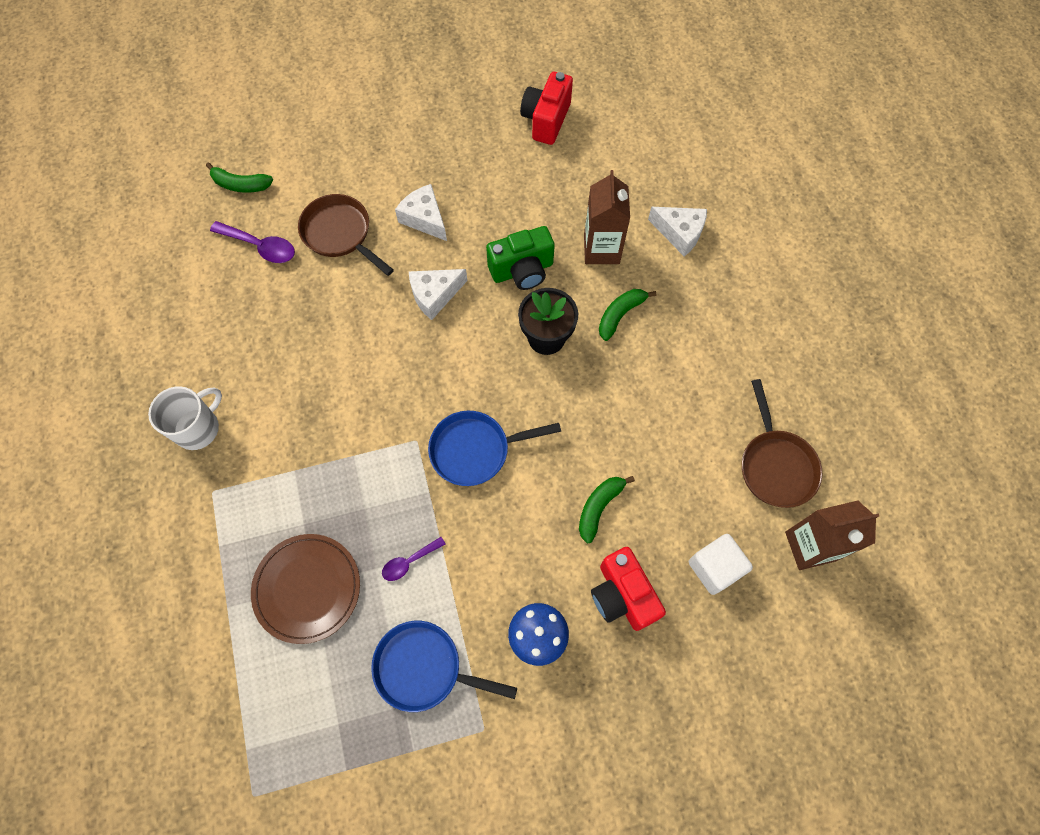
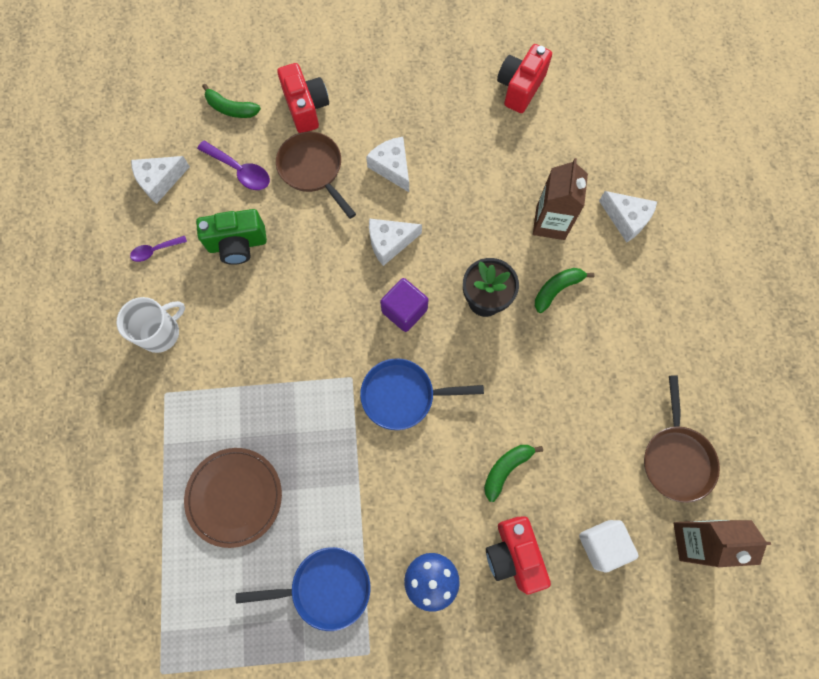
camera: 10 degrees right, 5 degrees up
blue pan [371,621,517,712] -> blue pan turned 150 degrees clockwise [236,547,370,631]
purple spoon [382,537,446,581] -> purple spoon moved to [130,236,187,262]
green camera [486,226,555,290] -> green camera moved to [196,209,267,265]
none -> white cheese [131,156,190,204]
none -> red camera [277,63,329,133]
none -> purple cube [380,278,428,332]

